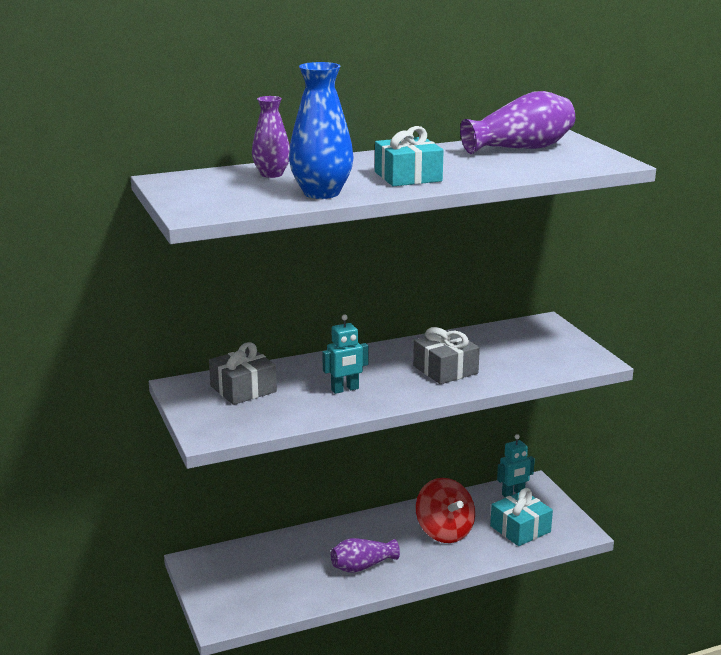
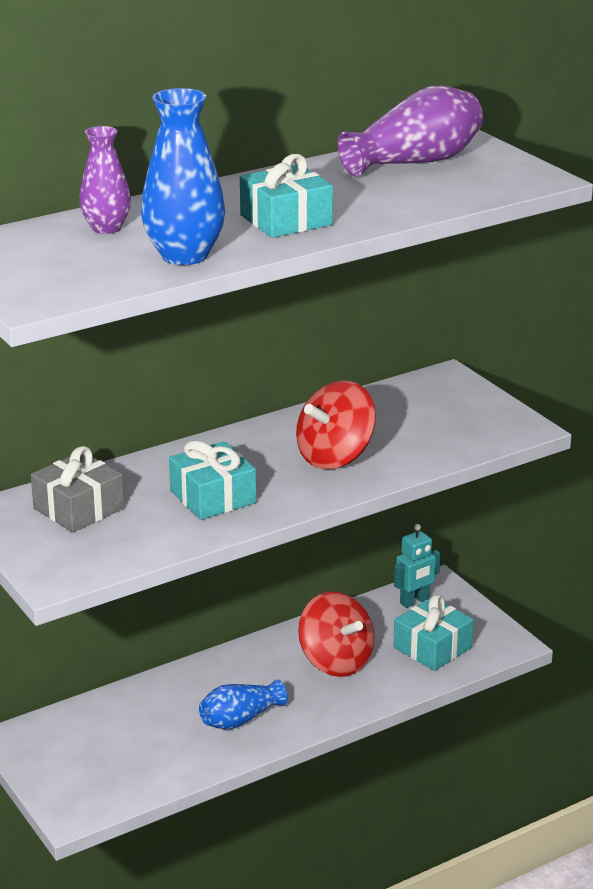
camera: 10 degrees left, 5 degrees up
turquoise robot [322,314,369,394] -> turquoise gift [169,441,256,520]
purple vase [331,538,400,573] -> blue vase [199,679,287,730]
grey gift [413,327,480,384] -> red spinning top [296,381,376,469]

